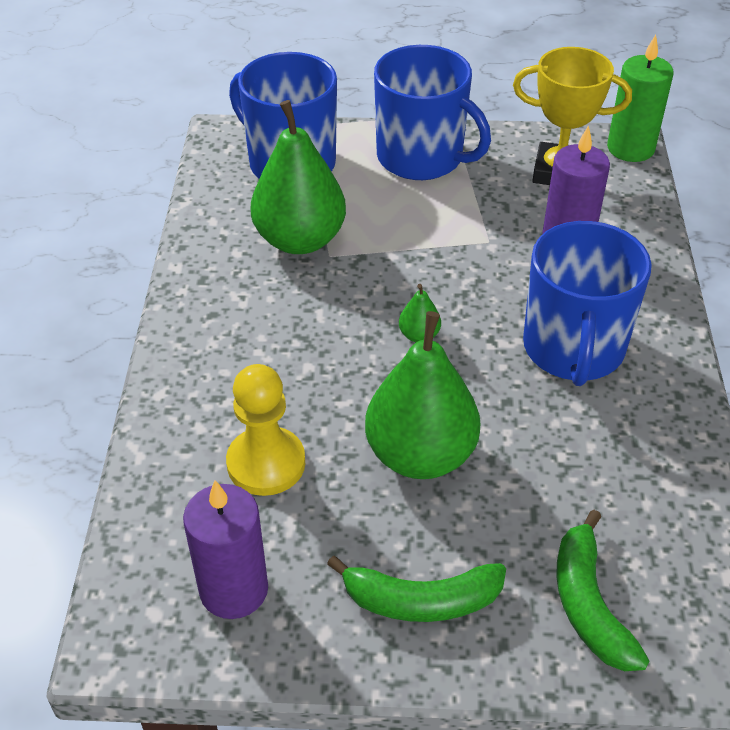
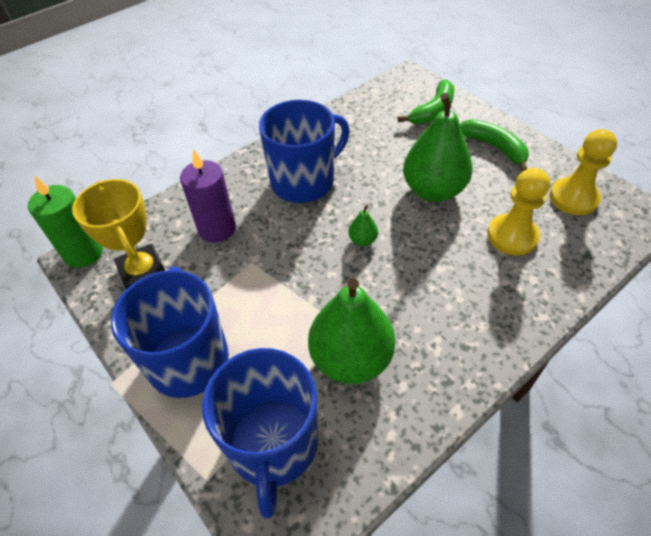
camera: 130 degrees left, 5 degrees up
purple candle [183,480,268,619] -> yellow pawn [550,129,617,215]

